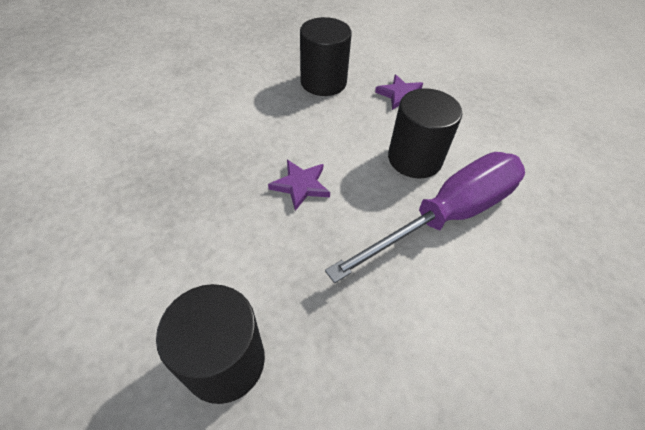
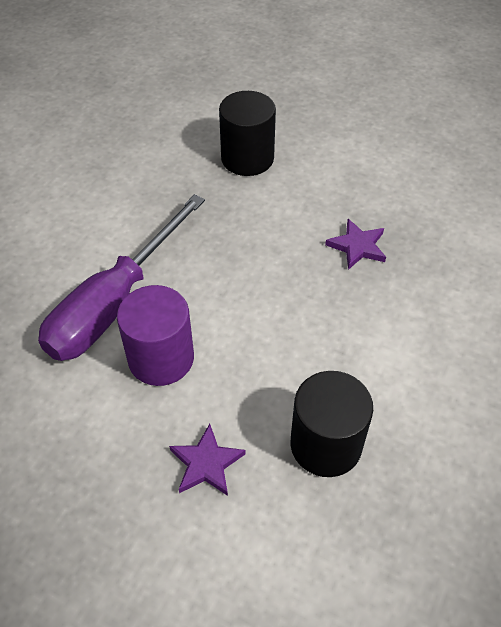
camera: 160 degrees right, 0 degrees up
purple star [268,160,330,211] -> purple star moved to [325,219,386,270]
black cylinder [388,88,462,179] -> purple cylinder [117,285,194,386]

